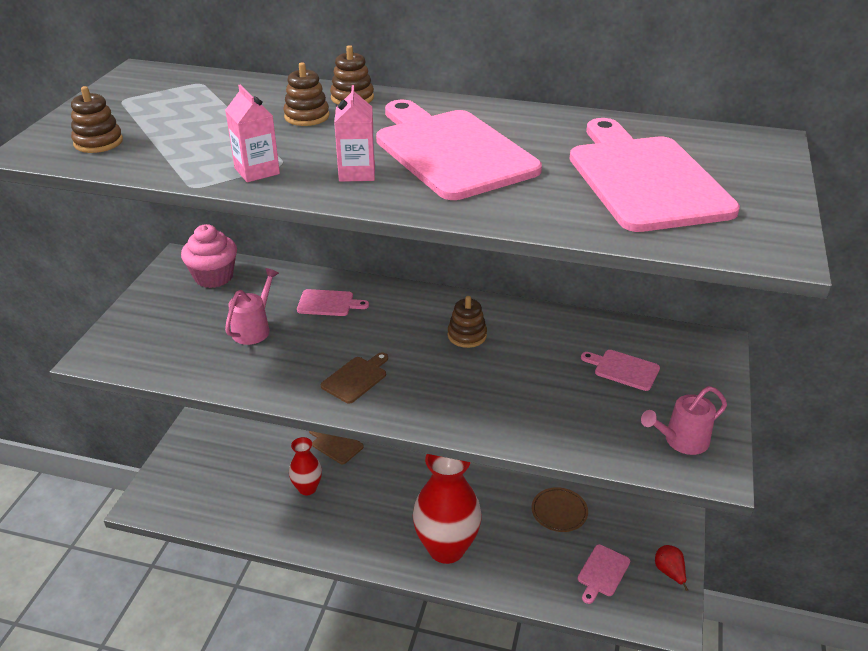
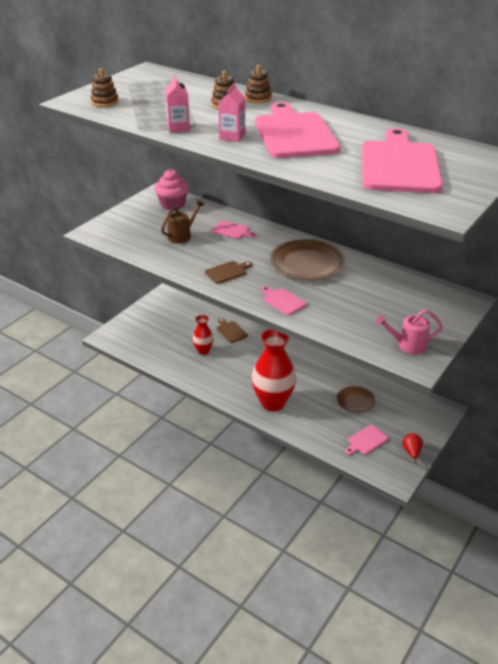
camera: 20 degrees right, 0 degrees up
pink watering can [225,268,279,345] -> brown watering can [161,200,204,243]
brown stacking toy [448,296,487,348] -> brown plate [270,239,345,280]
pink cutting board [581,350,660,391] -> pink cutting board moved to [261,286,307,315]

